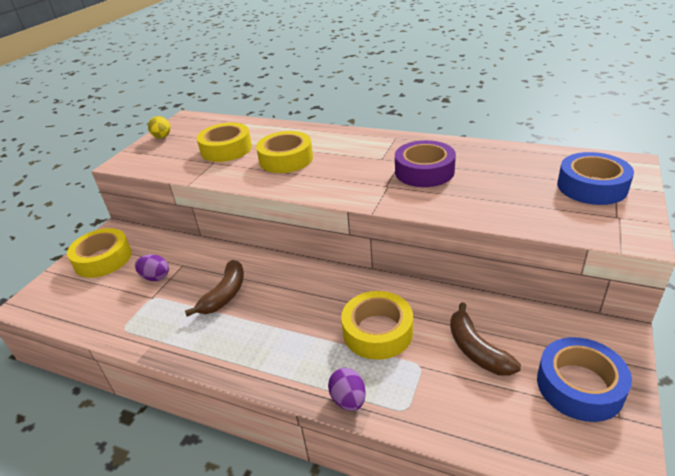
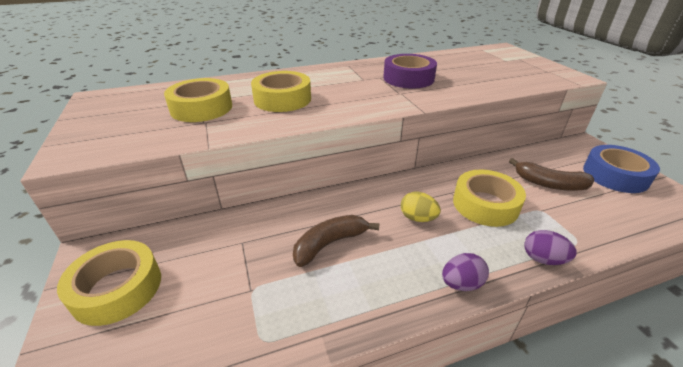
camera: 45 degrees left, 0 degrees up
purple egg [135,255,169,281] -> purple egg moved to [442,253,489,291]
yellow egg [148,116,170,139] -> yellow egg moved to [401,192,441,222]
brown banana [185,260,244,317] -> brown banana turned 105 degrees counterclockwise [293,215,379,267]
blue tape [557,152,634,205] -> none

